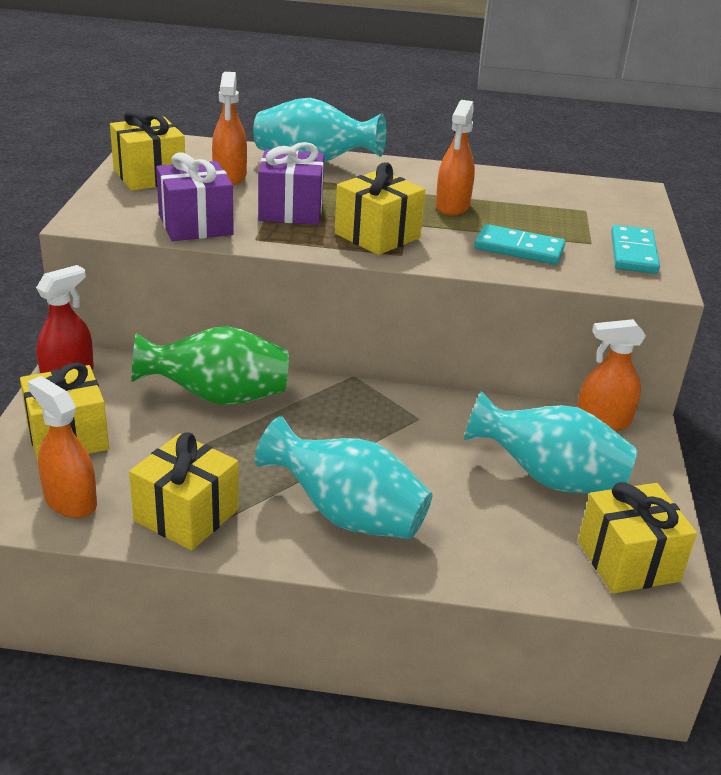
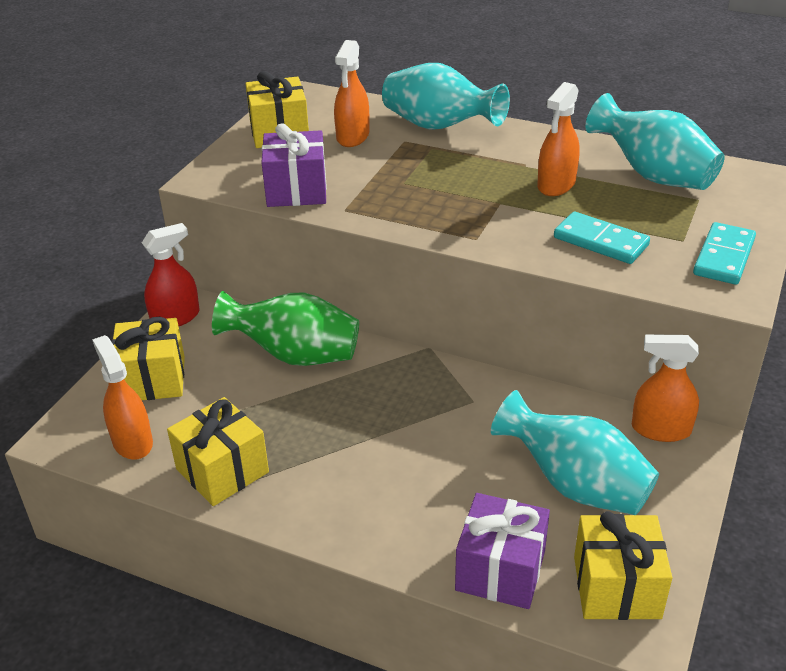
camera: 20 degrees right, 5 degrees up
turquoise vase [255,416,432,539] -> turquoise vase moved to [585,93,725,190]
purple gift [258,142,324,225] -> purple gift moved to [455,493,550,609]
yellow gift [335,162,425,255] -> none

